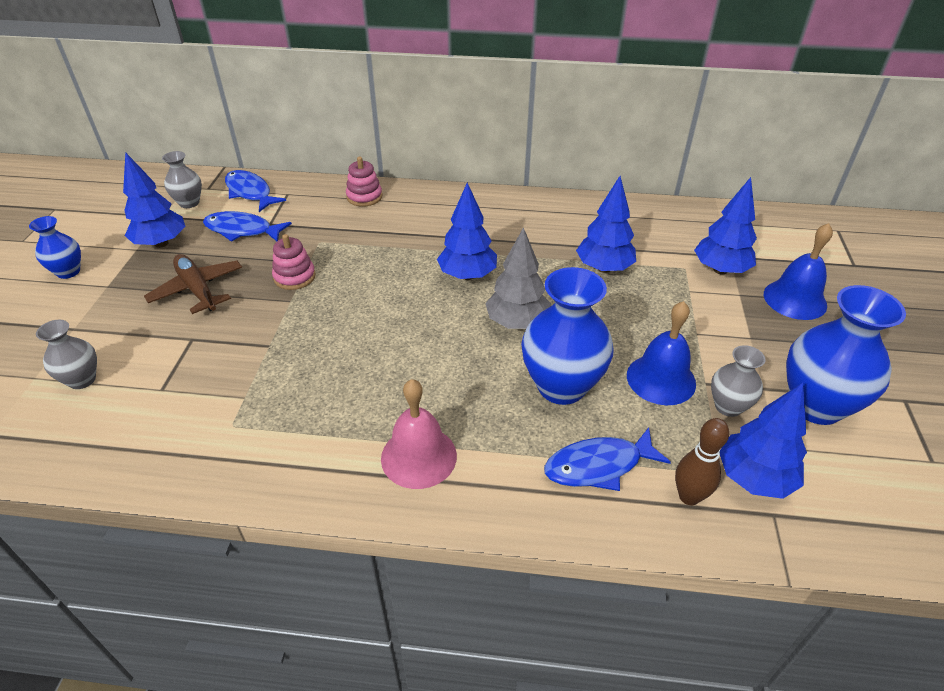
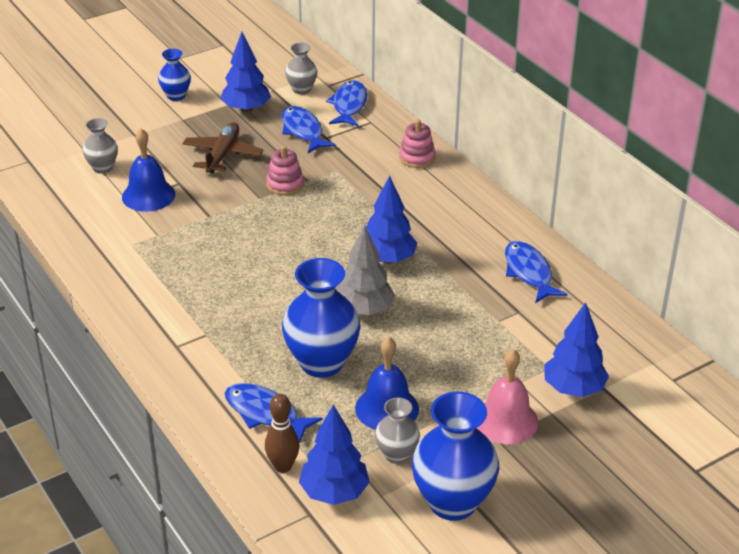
camera: 50 degrees right, 5 degrees down
pink bell [381,379,457,489] -> pink bell moved to [477,349,539,444]
blue tree [576,176,636,273] -> none
blue bell [764,223,833,320] -> blue bell moved to [122,129,175,212]
none -> blue fish [505,241,567,303]

